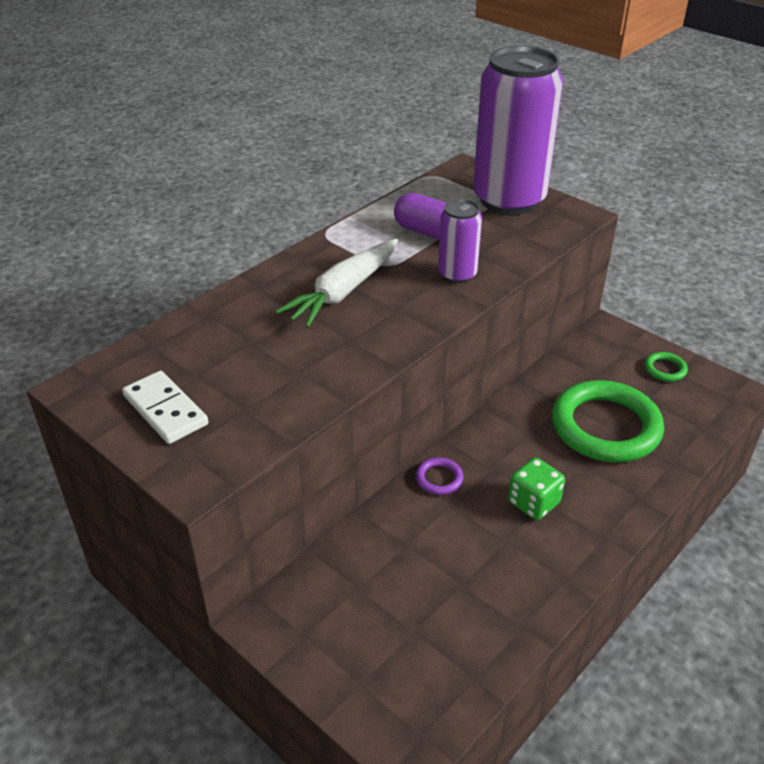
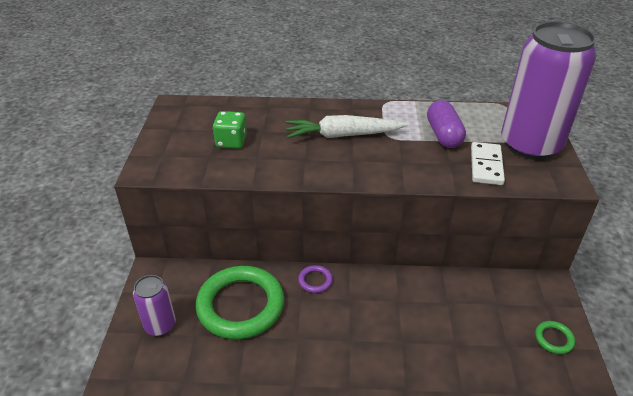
camera: 50 degrees right, 0 degrees up
white domino [122,371,208,444] -> white domino moved to [471,142,505,185]
purple can [438,199,482,283] -> purple can moved to [133,275,176,336]
green dice [508,458,565,520] -> green dice moved to [213,111,247,149]
green ring [552,380,664,463] -> green ring moved to [196,266,284,339]

